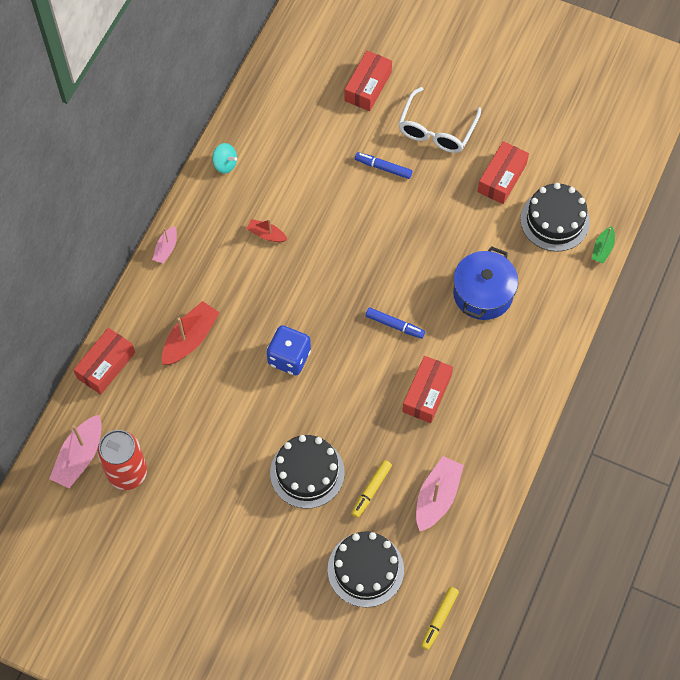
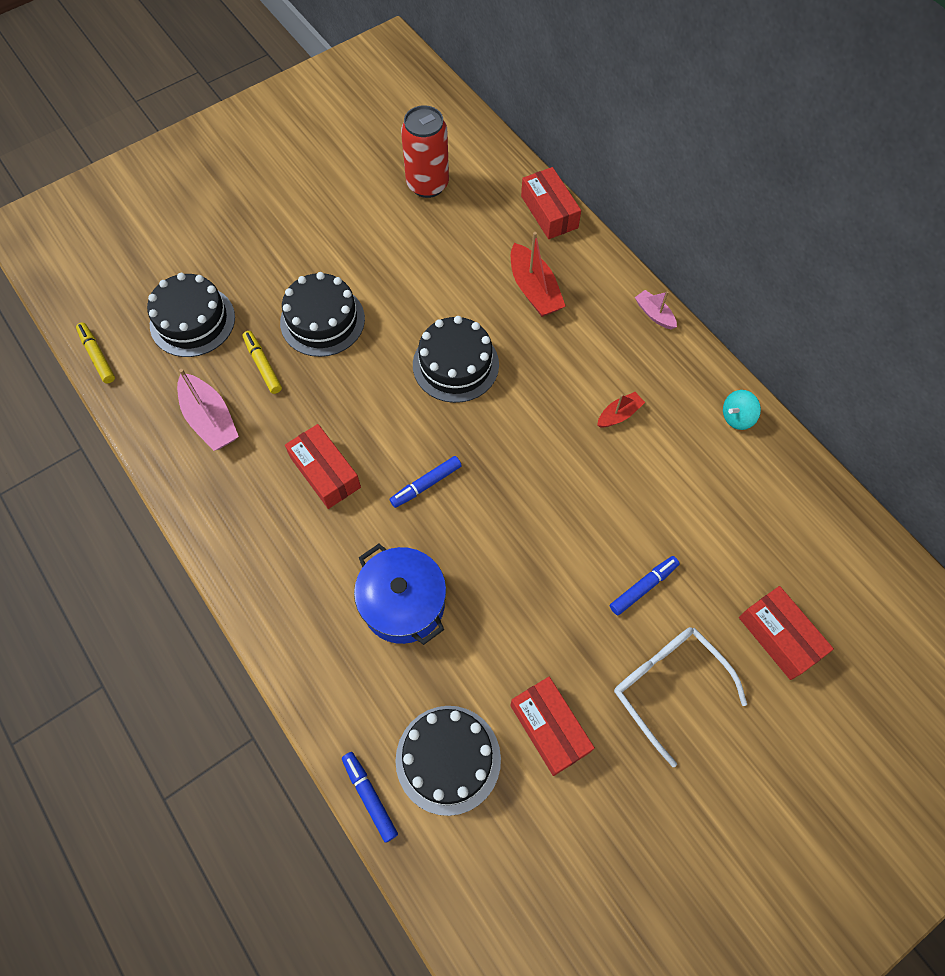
camera: 120 degrees right, 0 degrees up
pink boat [49,415,102,488] -> none
blue dice [267,325,311,375] -> black cake [413,316,499,403]
green boat [592,226,615,263] -> blue marker [342,752,398,843]

